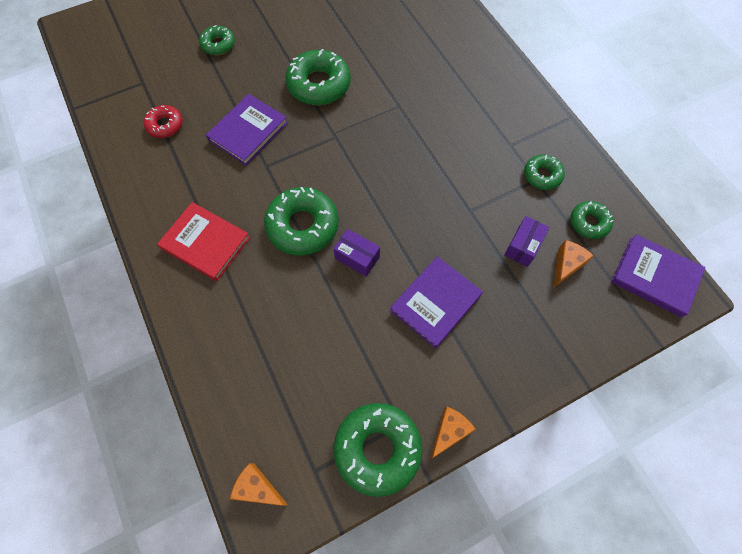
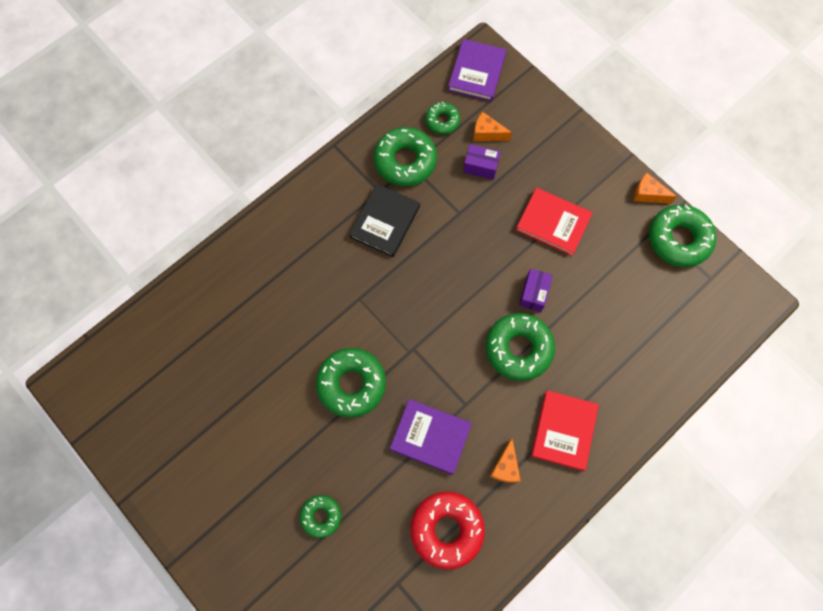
camera: 105 degrees left, 5 degrees up
red donut [144,105,183,138] -> red donut [410,492,485,569], size x1.77
orange cheese [230,463,288,506] -> orange cheese moved to [490,438,521,483]
purple book [390,256,483,348] -> red book [516,188,593,256]
green donut [524,155,565,190] -> green donut [374,127,437,186], size x1.77
none -> black book [349,184,420,257]

